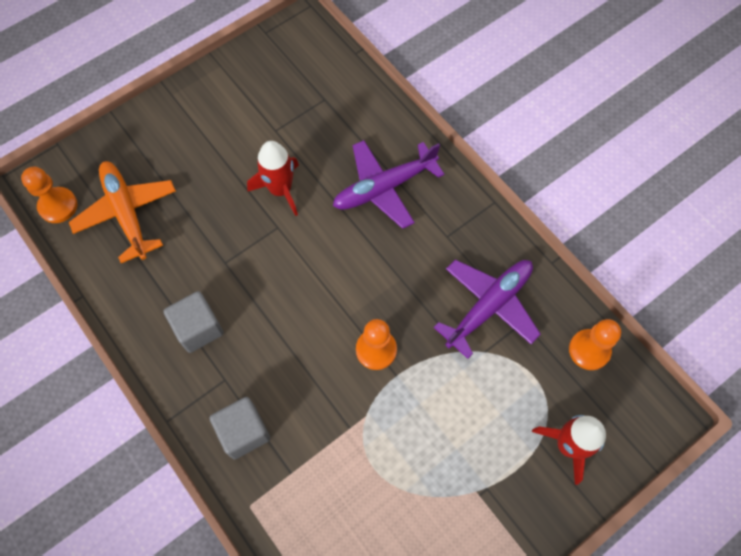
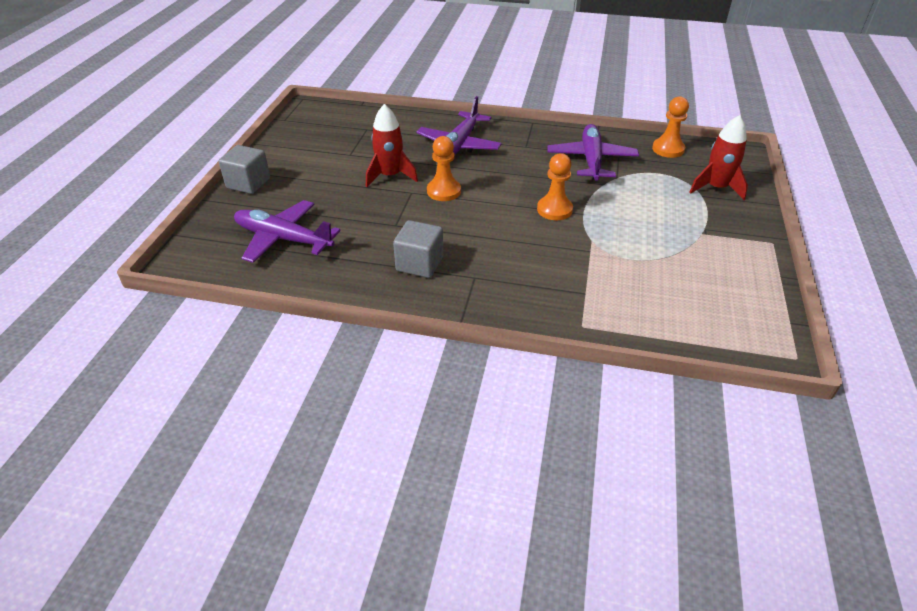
camera: 40 degrees left, 25 degrees down
orange pawn [21,167,77,223] -> orange pawn moved to [427,136,461,201]
orange plane [69,161,176,263] -> purple plane [234,200,341,263]
grey cube [210,397,271,459] -> grey cube moved to [219,145,270,194]

